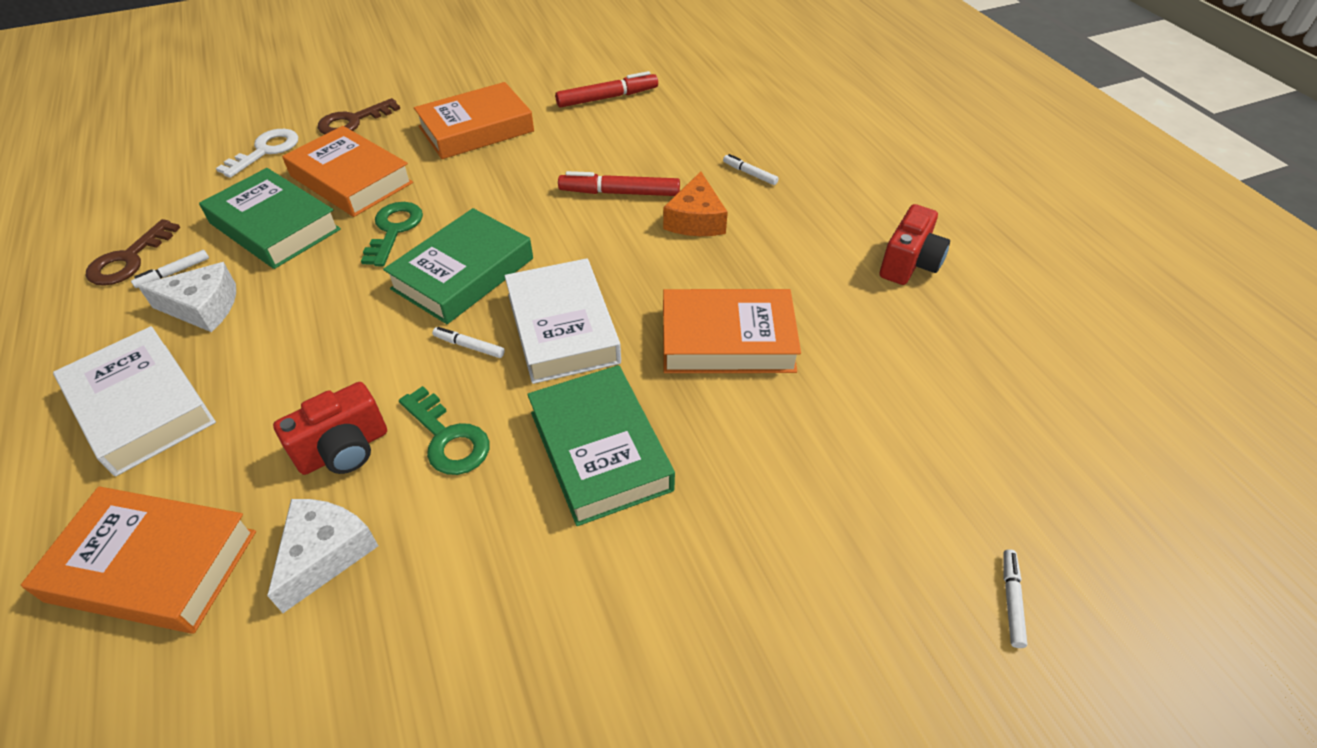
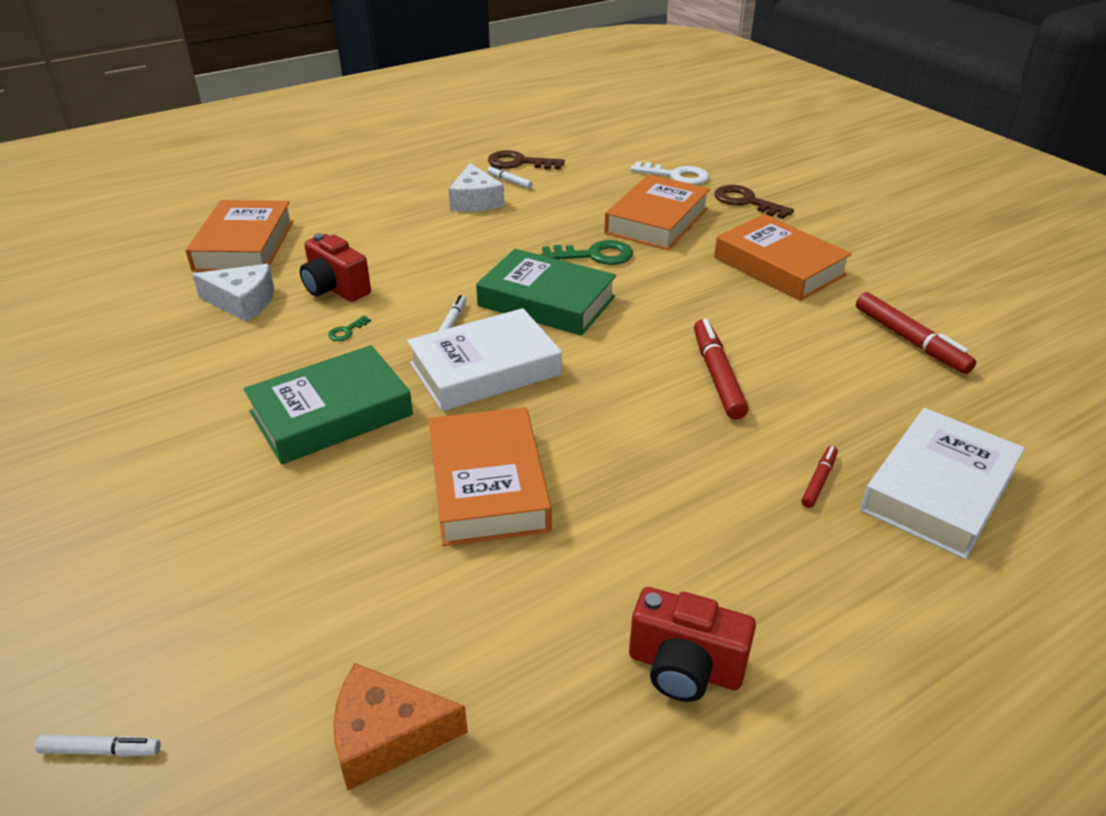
camera: 80 degrees right, 10 degrees down
white book [53,326,216,476] -> white book moved to [860,408,1025,559]
green book [199,168,341,269] -> none
green key [399,386,490,475] -> green key [328,316,371,341], size x0.46
orange cheese [663,171,728,236] -> orange cheese moved to [333,663,468,791]
white marker [723,154,779,185] -> red marker [801,446,838,508]

